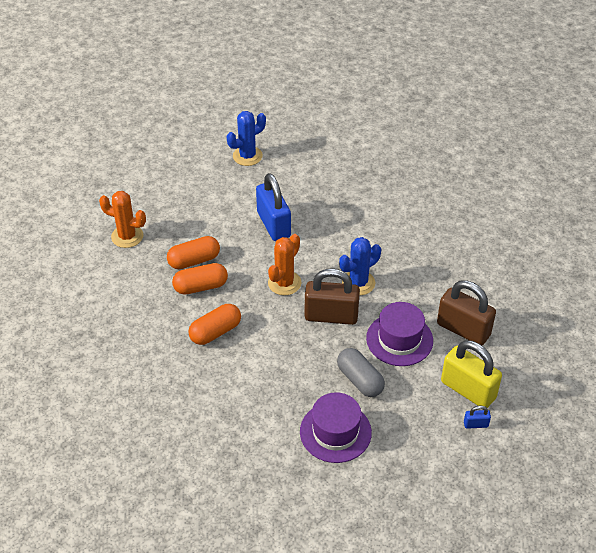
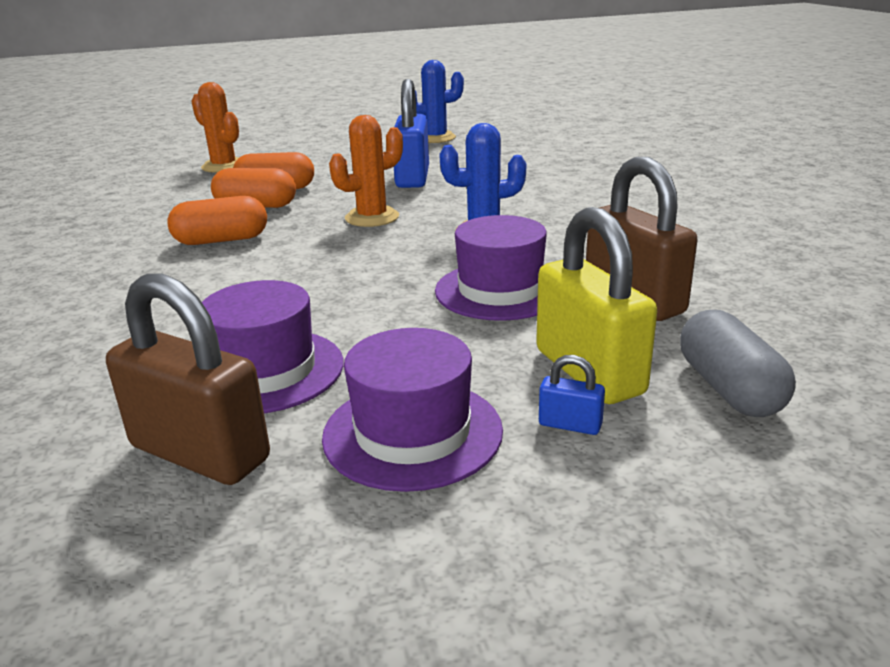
camera: 25 degrees right, 20 degrees down
brown padlock [305,268,360,325] -> brown padlock moved to [106,273,270,485]
grey capsule [337,348,385,397] -> grey capsule moved to [680,310,796,417]
none -> purple hat [322,328,503,492]

